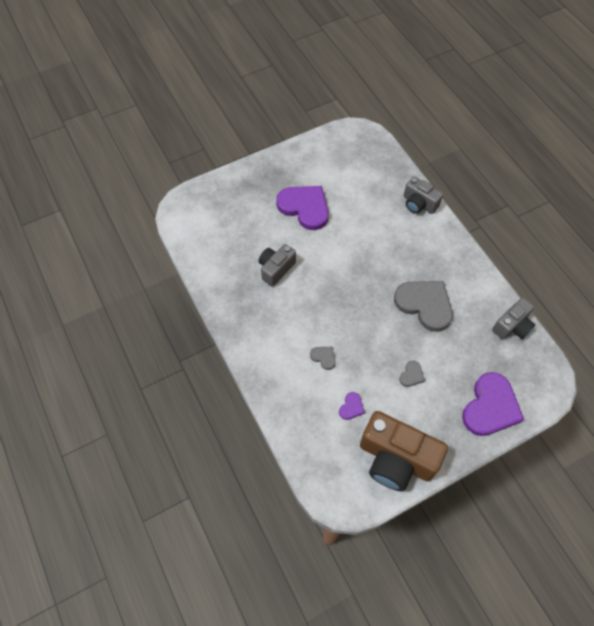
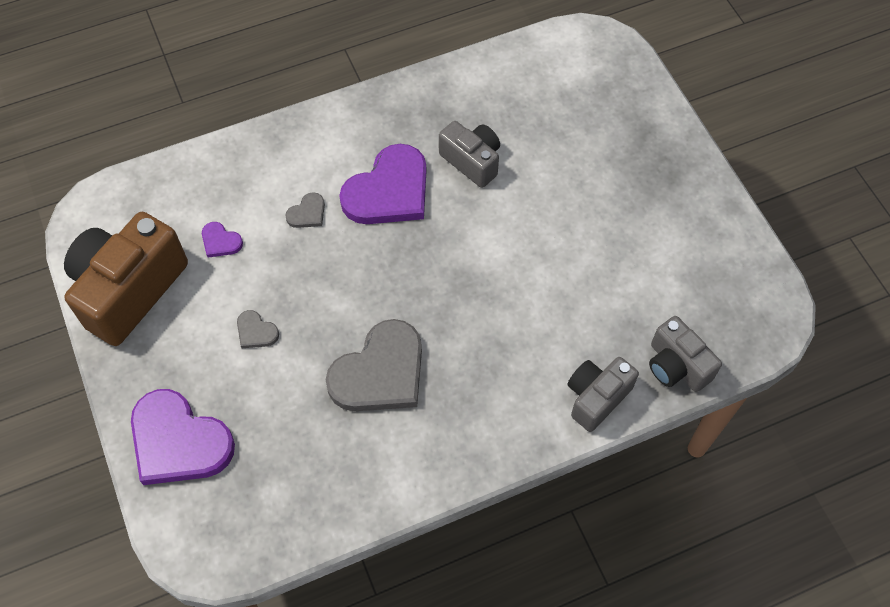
camera: 95 degrees right, 0 degrees up
purple heart [276,186,329,230] -> purple heart moved to [339,144,426,224]
grey camera [492,297,535,340] -> grey camera moved to [649,316,722,392]

